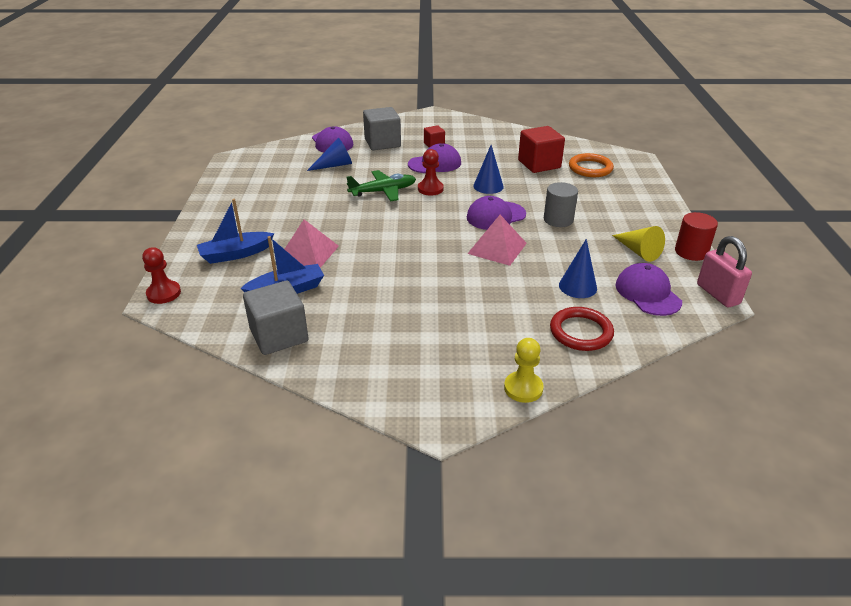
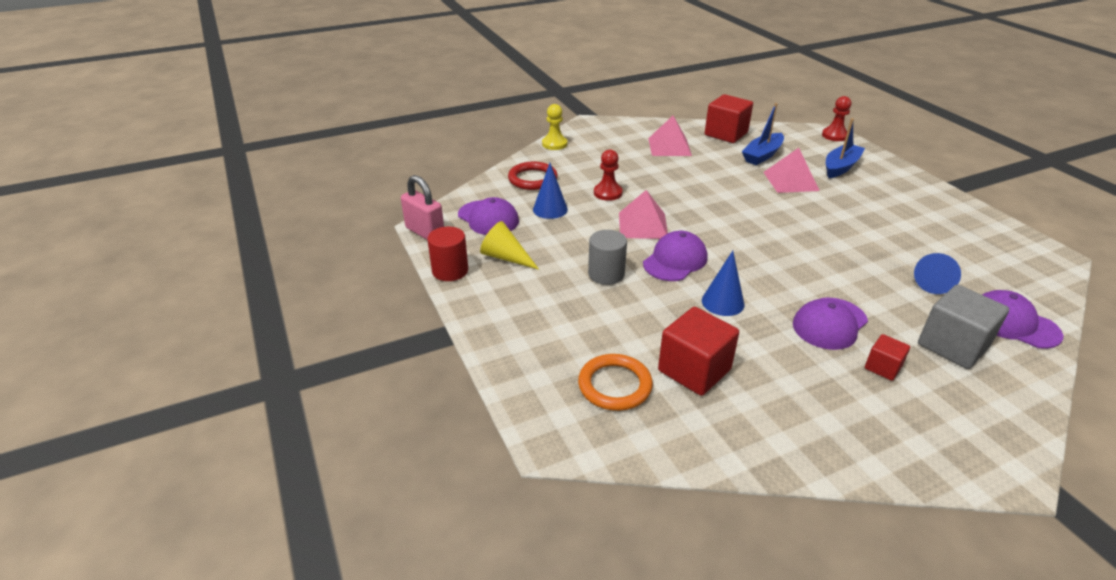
camera: 155 degrees right, 0 degrees up
grey cube [243,281,309,355] -> red cube [705,94,753,143]
green plane [347,170,416,202] -> none
red pawn [418,149,444,196] -> red pawn moved to [594,150,623,201]
none -> pink pyramid [648,116,692,156]

